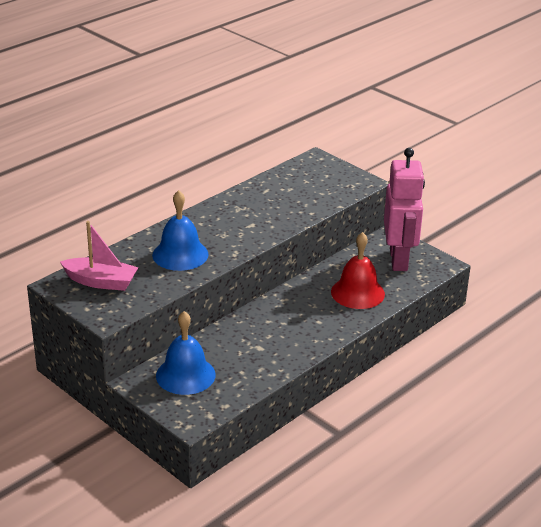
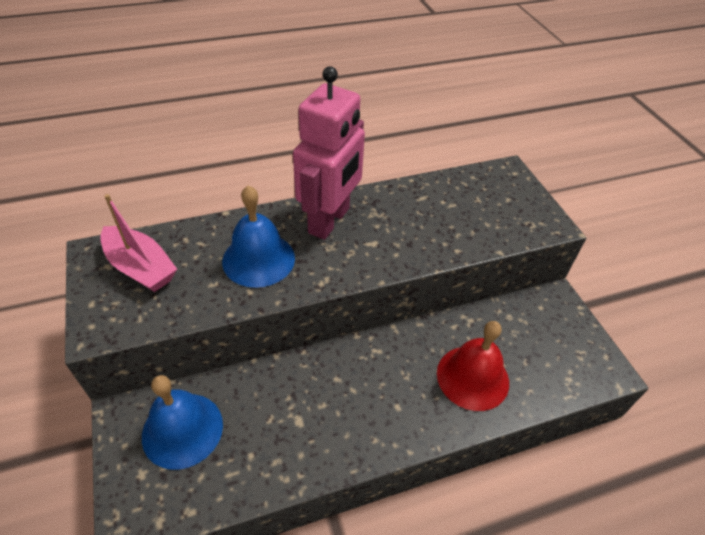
camera: 25 degrees right, 15 degrees up
pink robot [384,148,425,271] -> pink robot moved to [293,66,365,240]

